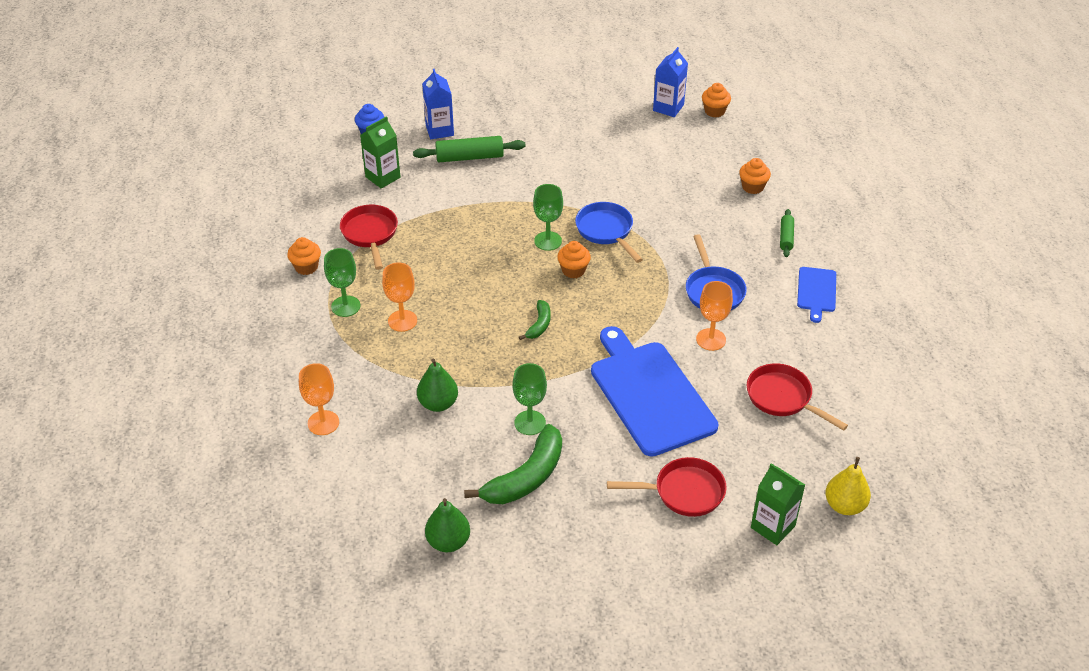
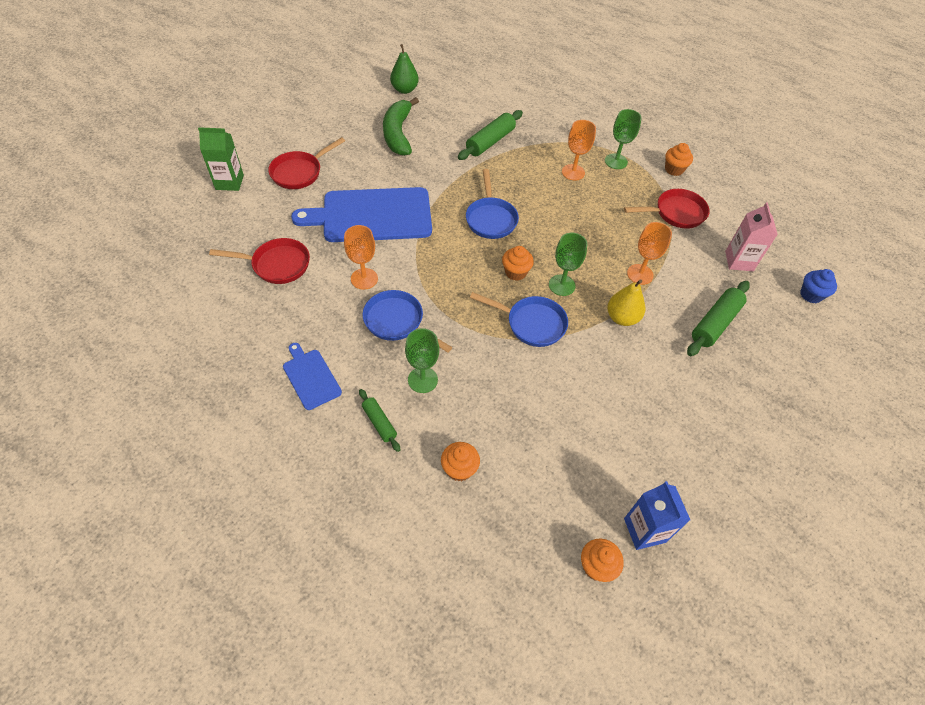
camera: 135 degrees right, 10 degrees up
orange goblet [299,363,339,435] -> orange goblet moved to [627,222,672,285]
red pan [340,205,398,270] -> red pan turned 45 degrees counterclockwise [624,189,710,229]
green carton [360,116,401,189] -> pink carton [725,202,778,271]
green pear [417,359,458,412] -> green rolling pin [458,110,523,160]
blue carton [422,69,454,139] -> none
green goblet [512,363,547,435] -> green goblet moved to [405,328,439,393]
green banana [519,300,551,340] -> blue pan [466,169,519,239]
blue cutting board [591,326,719,457] -> blue cutting board turned 150 degrees clockwise [291,187,432,242]
yellow pear [825,457,871,515] -> yellow pear moved to [607,280,645,326]

